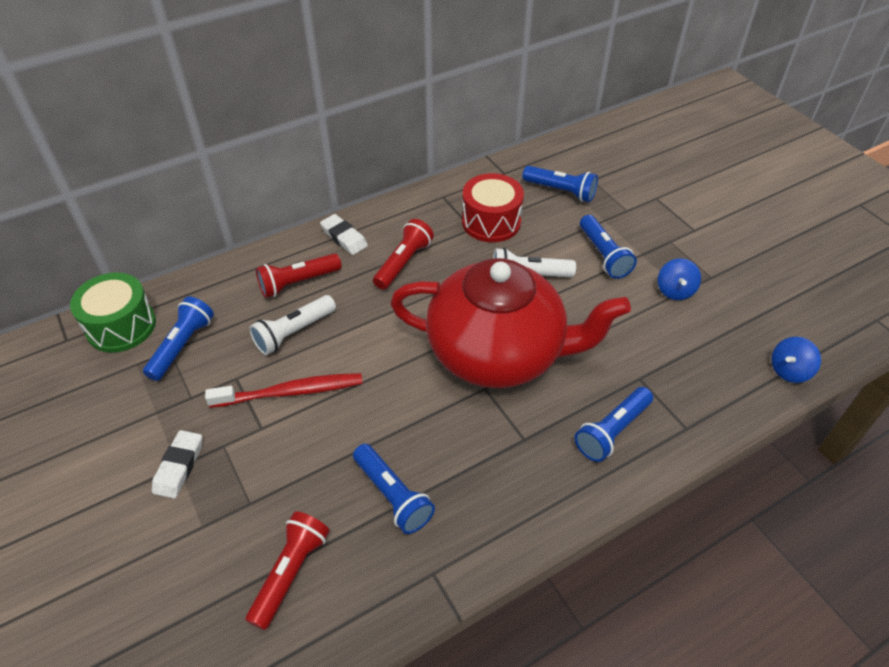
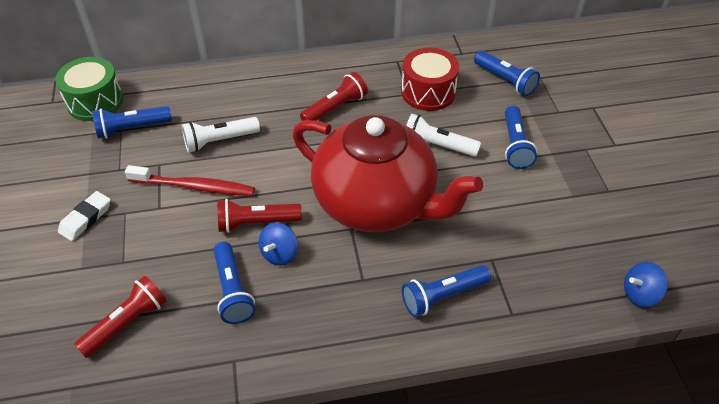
camera: 20 degrees right, 0 degrees up
blue flashlight [143,296,214,381] -> blue flashlight turned 150 degrees counterclockwise [92,106,172,139]
red flashlight [256,253,341,298] -> red flashlight moved to [217,199,302,233]
white eraser [320,214,368,255] -> none
blue spinning top [658,258,701,300] -> blue spinning top moved to [259,223,298,266]

